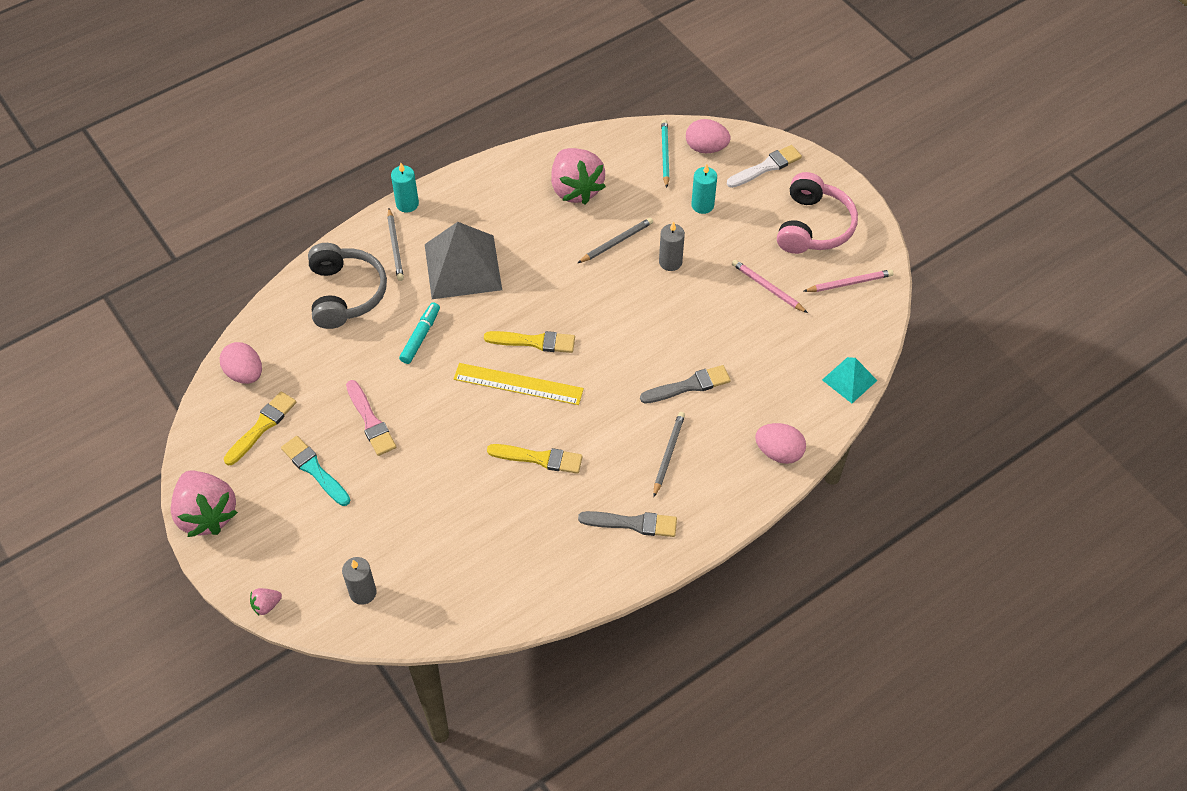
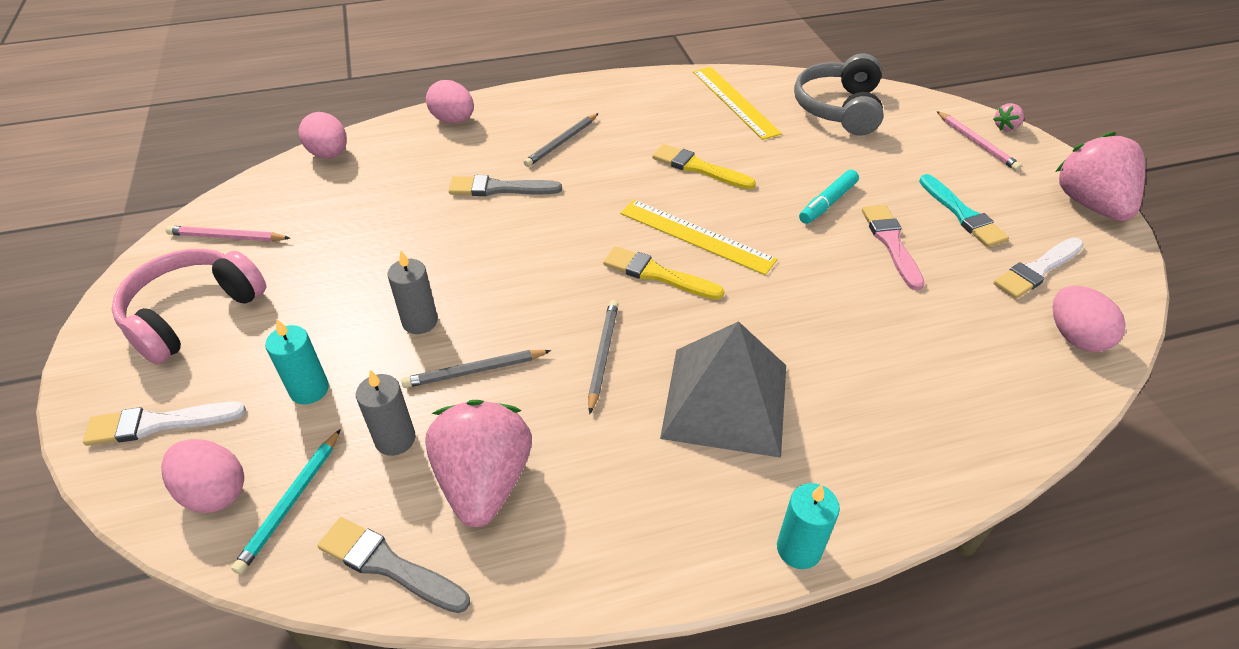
camera: 160 degrees left, 10 degrees down
yellow brush [224,391,296,465] -> white brush [993,238,1084,299]
pink strawberry [250,588,282,615] -> pink strawberry turned 150 degrees clockwise [993,103,1024,131]
grey headphones [308,243,387,329] -> grey headphones moved to [794,53,883,136]
grey candle [342,557,377,605] -> grey candle moved to [356,370,415,456]
grey pencil [387,208,404,281] -> grey pencil moved to [588,300,619,414]
turquoise marker [399,302,440,364] -> turquoise marker moved to [799,170,859,224]
grey brush [578,511,677,537] -> grey brush moved to [317,517,470,613]
pink pencil [732,260,808,313] -> pink pencil moved to [937,111,1022,171]
turquoise pyramid [822,357,878,403] -> pink egg [299,112,347,158]
none -> yellow ruler [693,67,782,140]

